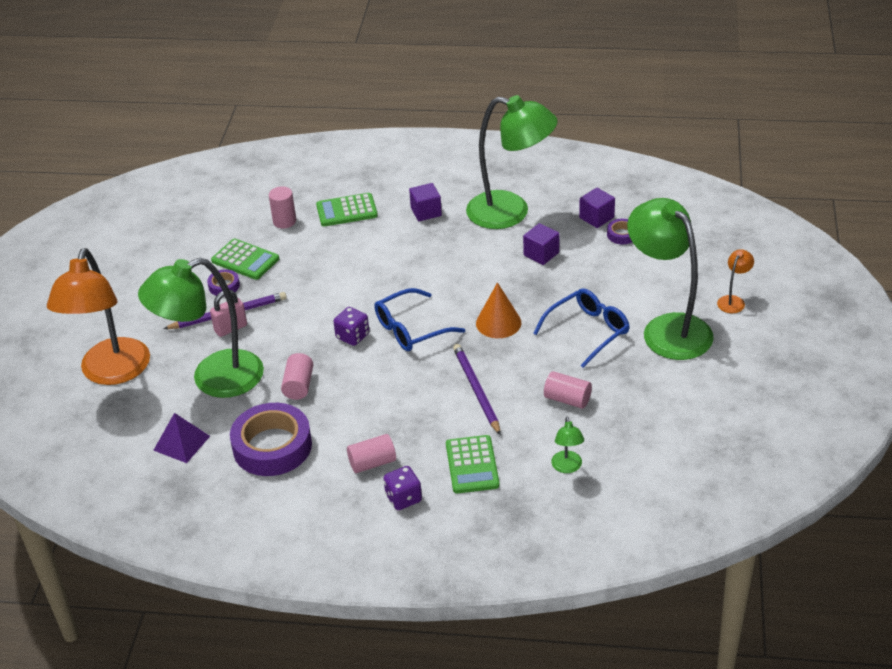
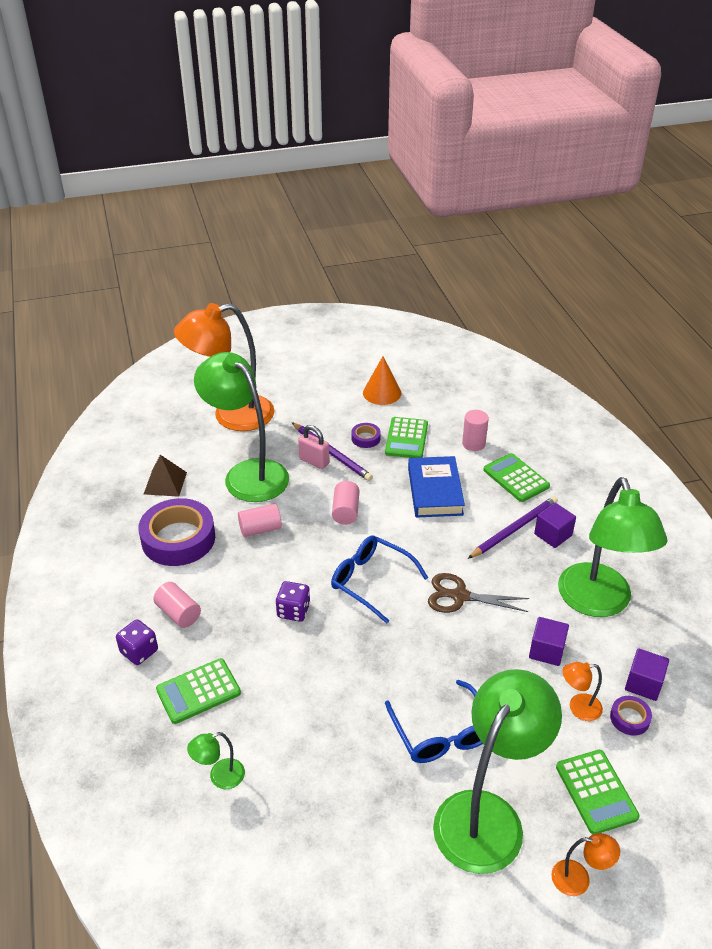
camera: 65 degrees right, 0 degrees up
purple pyramid [153,413,210,463] -> brown pyramid [144,455,187,497]
purple dice [334,307,369,346] -> purple dice moved to [276,581,310,622]
purple pencil [453,344,501,435] -> purple pencil moved to [468,496,558,559]
orange cone [476,282,521,338] -> orange cone moved to [363,356,401,405]
blue glasses [533,288,630,368] -> blue glasses turned 45 degrees clockwise [385,680,483,763]
pink cylinder [544,371,592,409] -> pink cylinder moved to [332,481,359,525]
none -> blue book [408,456,465,518]
none -> brown scissors [428,573,529,613]
none -> green calculator [556,750,640,834]
none -> orange lamp [563,662,603,721]

